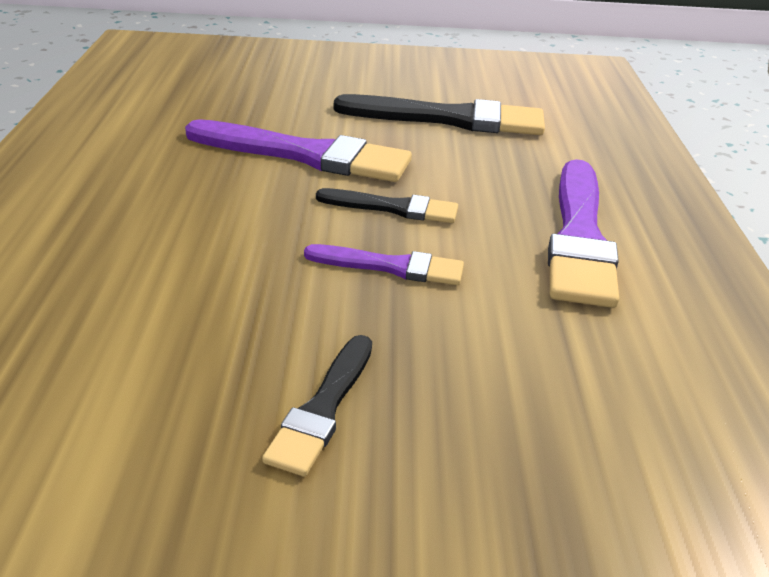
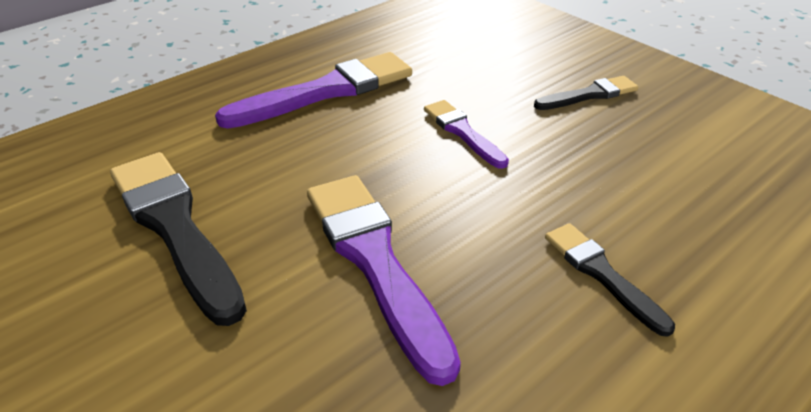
camera: 130 degrees left, 5 degrees up
black brush [316,188,458,223] -> black brush moved to [545,223,675,337]

